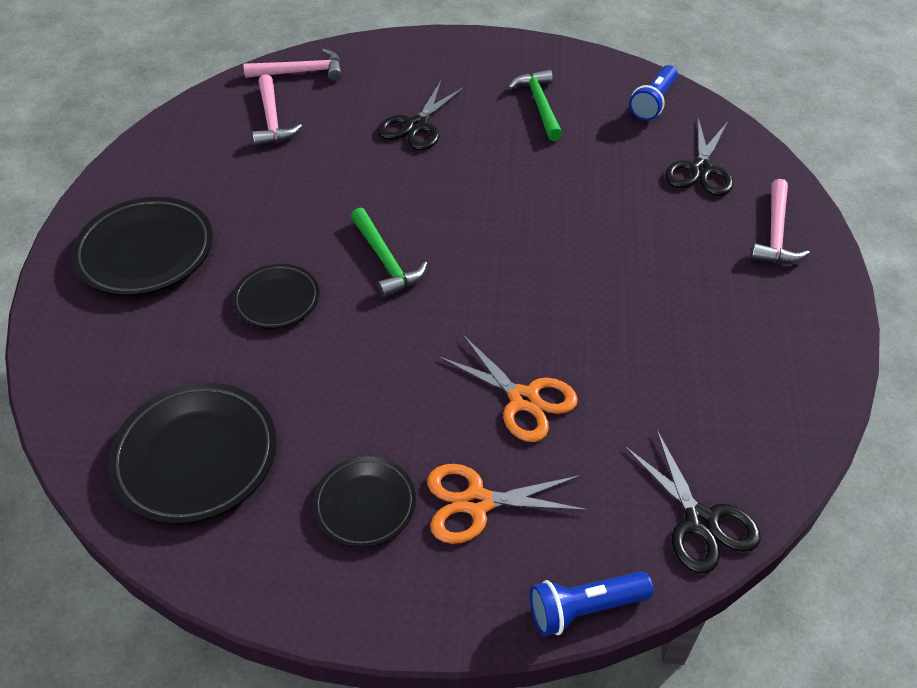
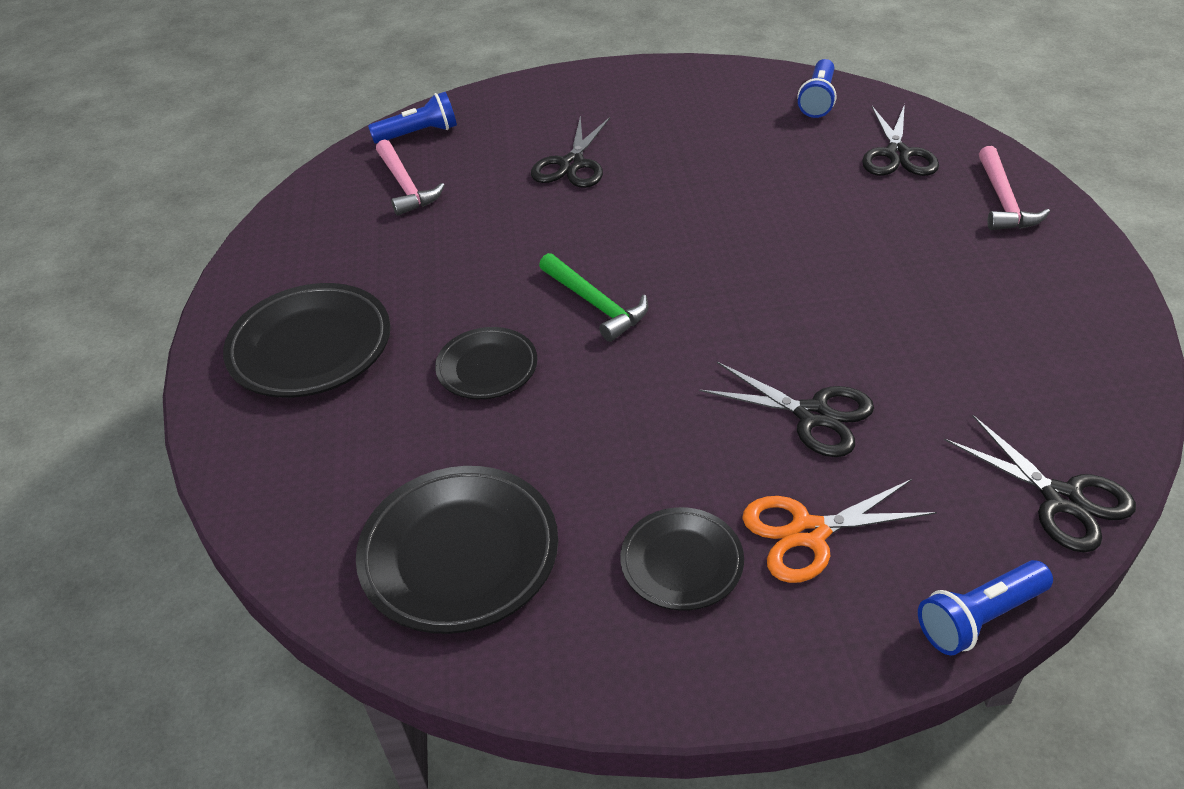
camera: 10 degrees left, 5 degrees down
pink hammer [244,49,342,81] -> blue flashlight [368,92,457,144]
orange scissors [439,335,578,442] -> black scissors [699,362,874,457]
green hammer [508,69,562,141] -> none

